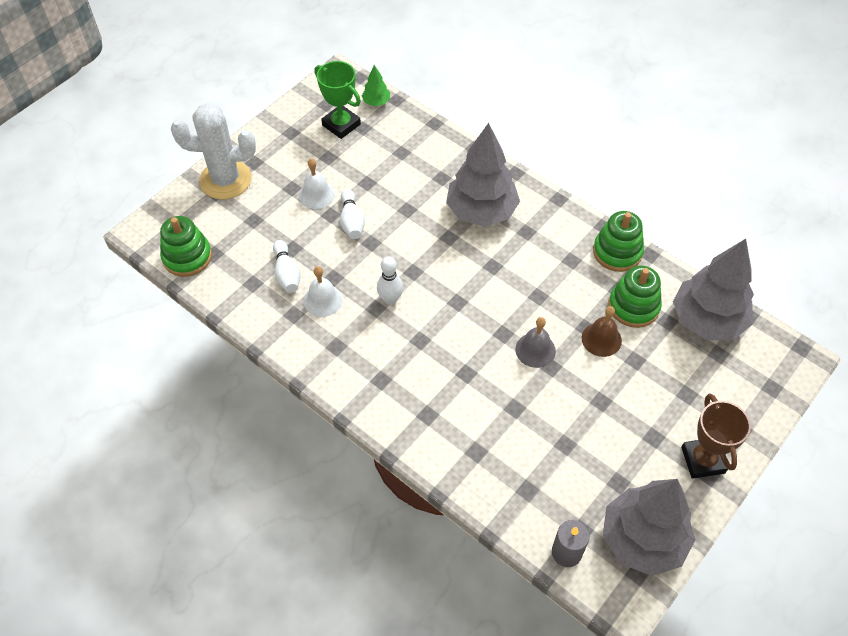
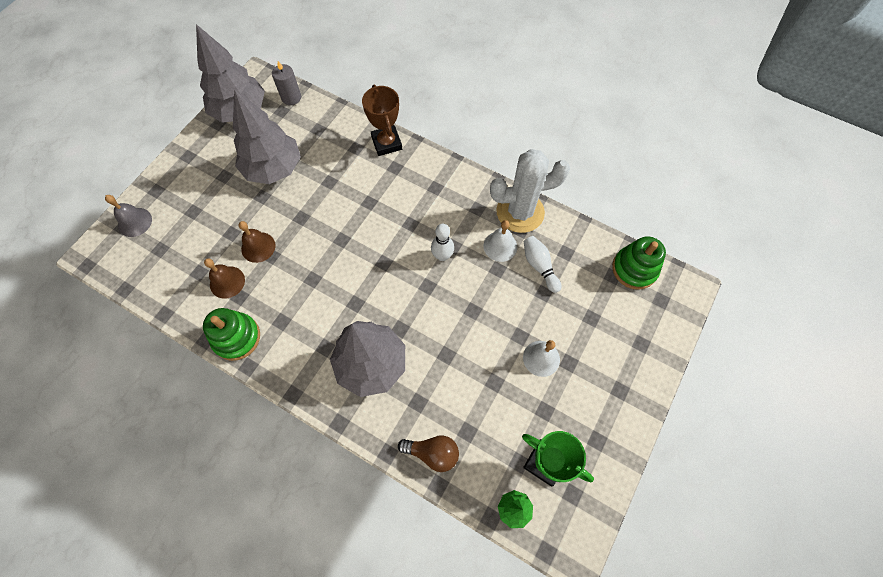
camera: 170 degrees right, 10 degrees up
white cactus [171,103,256,200] -> white cactus moved to [490,149,570,233]
white bowling pin [340,189,365,239] -> none
grey bell [515,317,556,368] -> grey bell moved to [105,195,152,237]
green stacking toy [608,265,662,328] -> brown bell [204,258,245,298]
grey tree [673,239,754,340] -> grey tree moved to [233,89,301,184]
brown trophy [681,394,751,479] -> brown trophy moved to [362,84,402,156]
none -> brown light bulb [398,435,459,472]

